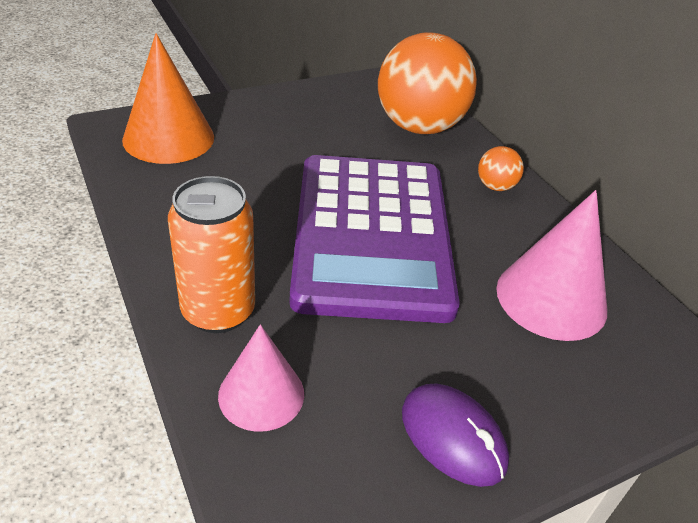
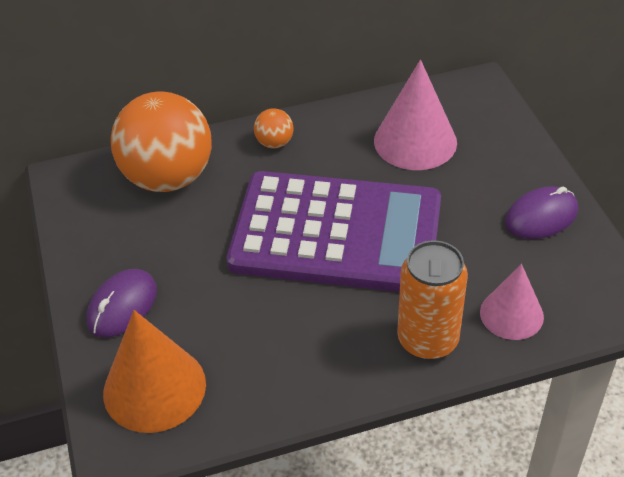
camera: 75 degrees left, 5 degrees up
none -> purple mouse [86,269,157,337]

